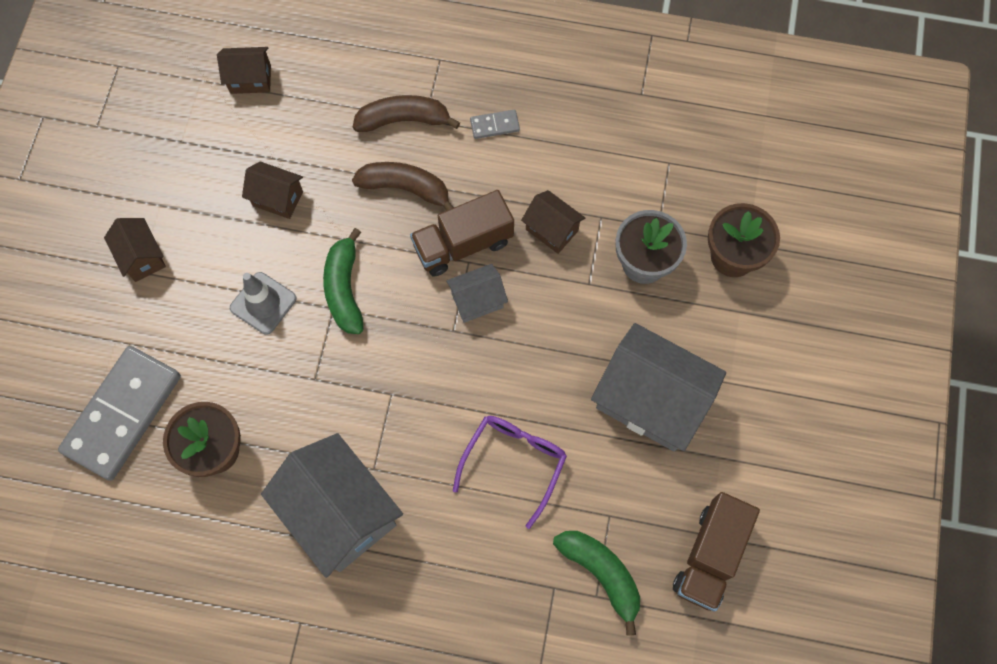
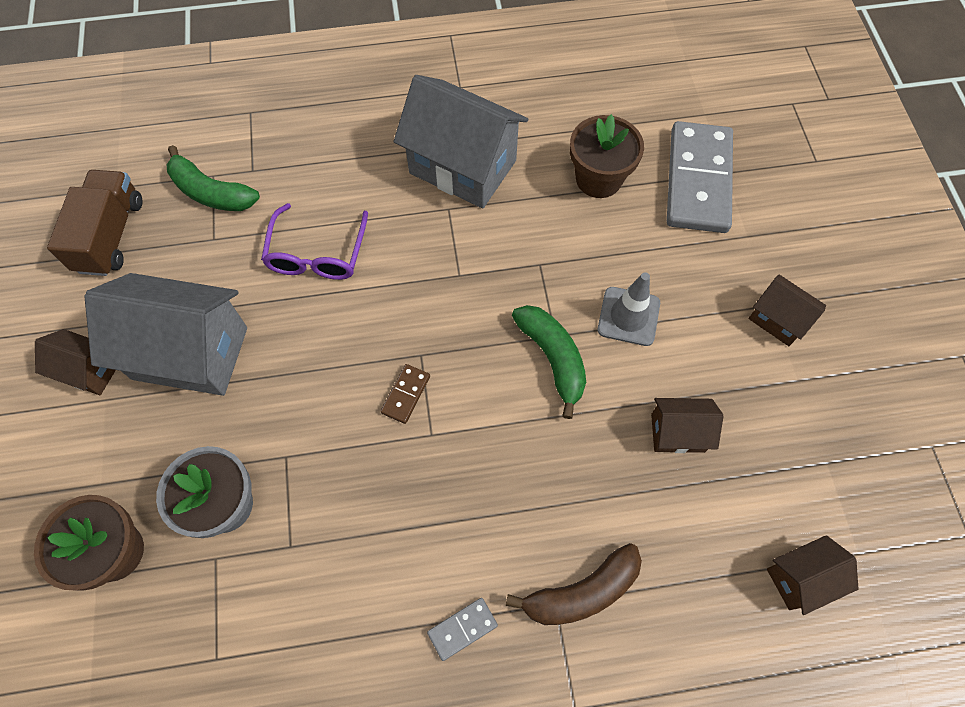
camera: 160 degrees right, 5 degrees down
brown banana [352,162,454,211] -> none
brown truck [410,190,514,277] -> none
grey house [446,264,508,323] -> brown domino [380,364,430,424]
brown house [521,190,585,254] -> brown house moved to [35,329,116,395]

